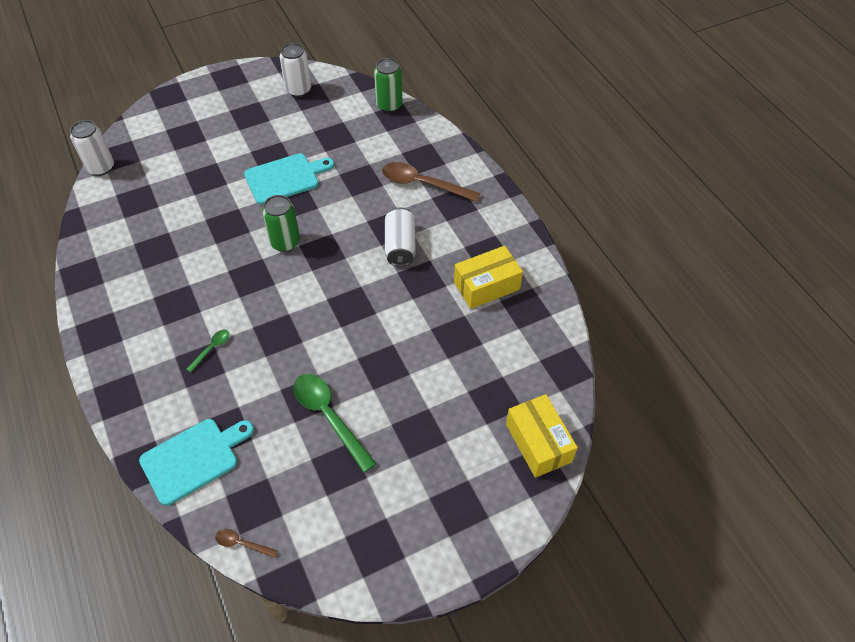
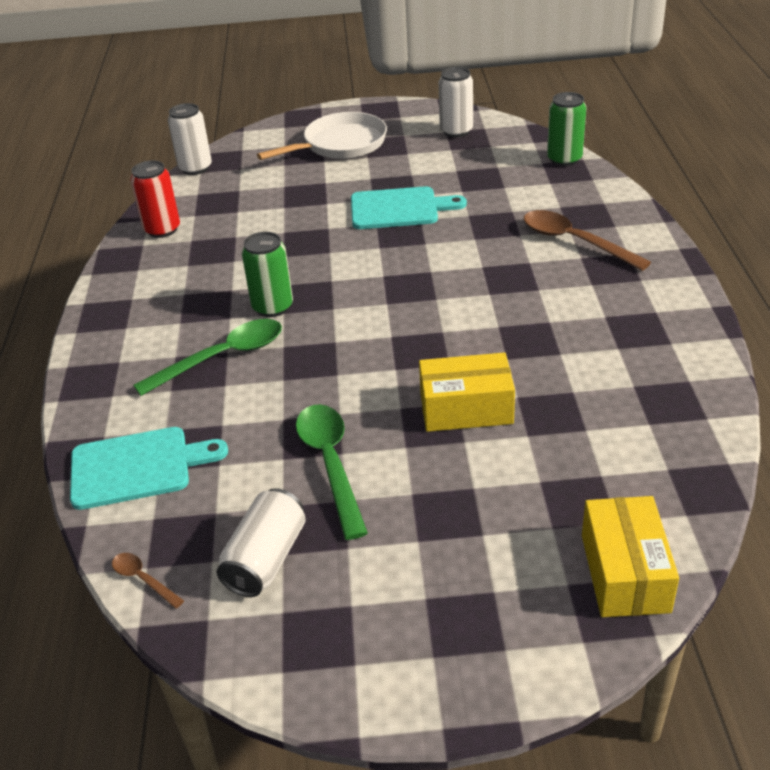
camera: 25 degrees right, 15 degrees down
green spoon [186,330,229,372] -> green spoon [133,319,282,396], size x2.09
green can [262,195,300,252] -> green can moved to [242,232,293,317]
white can [385,207,416,267] -> white can moved to [217,488,306,597]
yellow box [454,246,523,309] -> yellow box moved to [419,352,515,432]
none -> red can [130,161,180,238]
none -> white pan [257,112,387,160]

